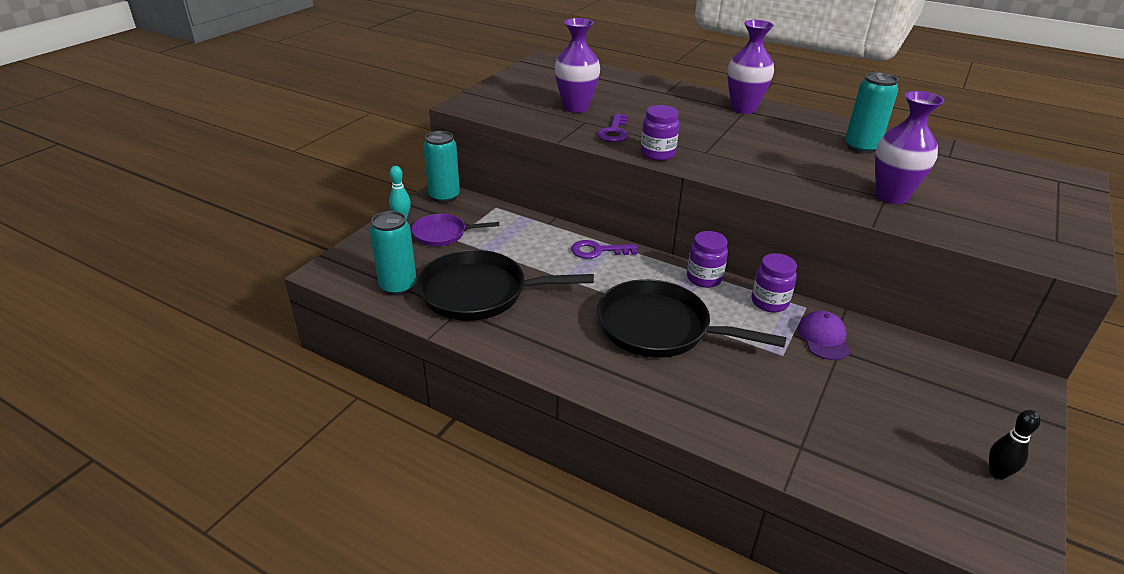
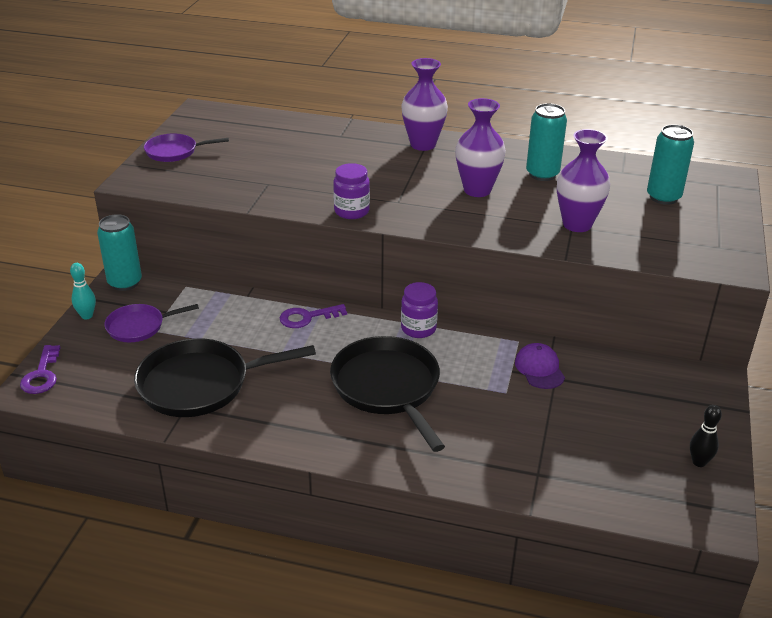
camera: 15 degrees left, 0 degrees up
turquoise can [369,211,417,296] -> turquoise can moved to [647,124,694,205]
purple vase [555,18,600,113] -> purple vase moved to [455,98,506,197]
black pan [597,279,786,358] -> black pan turned 60 degrees clockwise [330,336,445,452]
purple key [598,114,628,142] -> purple key moved to [20,345,60,394]
purple jar [752,253,797,313] -> none
none -> purple pan [144,134,229,162]

